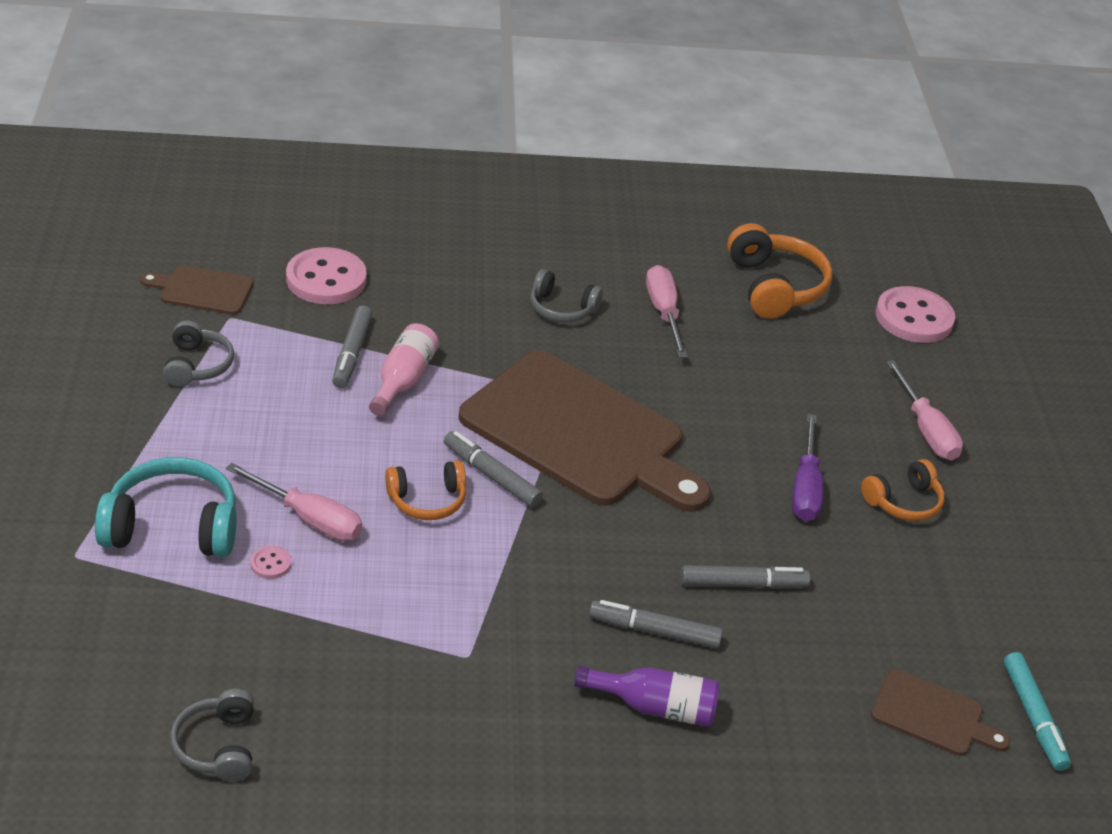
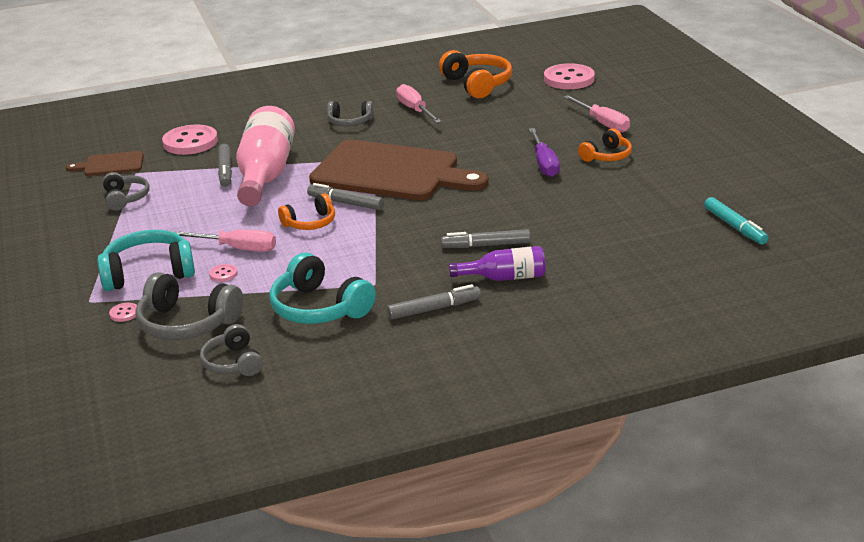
camera: 10 degrees left, 10 degrees down
pink bottle [369,323,439,416] -> pink bottle [236,106,295,206], size x1.88
grey marker [681,565,810,589] -> grey marker moved to [387,284,481,320]
brown cutting board [871,669,1010,756] -> none
none -> pink button [109,303,137,322]
none -> grey headphones [135,272,243,340]
none -> turquoise headphones [270,253,376,324]

